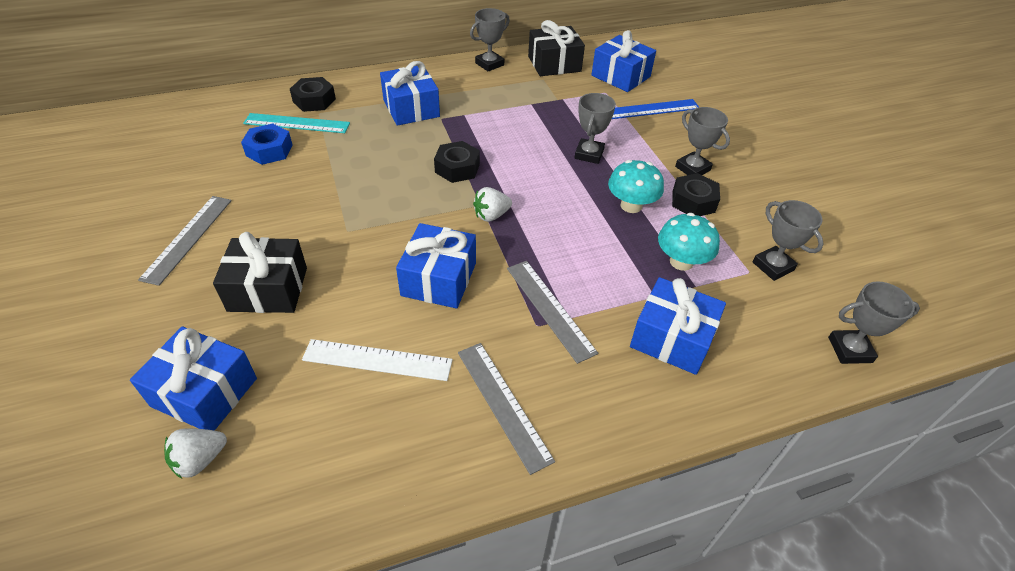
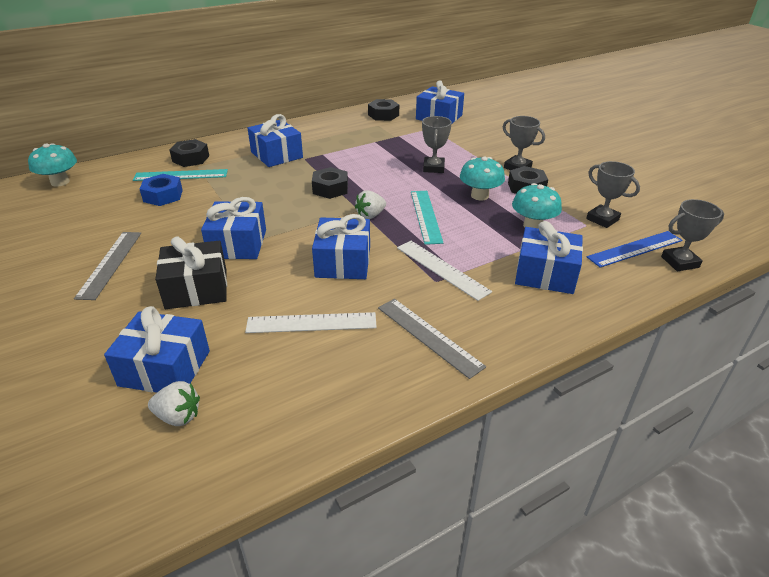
camera: 10 degrees left, 10 degrees down
white strawberry [164,428,227,479] -> white strawberry turned 120 degrees counterclockwise [148,381,200,426]
grey trophy [470,8,510,72] -> none
grey ruler [507,261,598,364] -> white ruler [397,241,492,301]
black gift [528,20,585,76] -> black nut [368,99,399,121]
blue ruler [612,99,699,119] -> blue ruler moved to [587,231,682,268]
none -> turquoise mushroom [28,143,77,187]
none -> blue gift [201,197,266,259]
none -> turquoise ruler [411,191,443,245]

